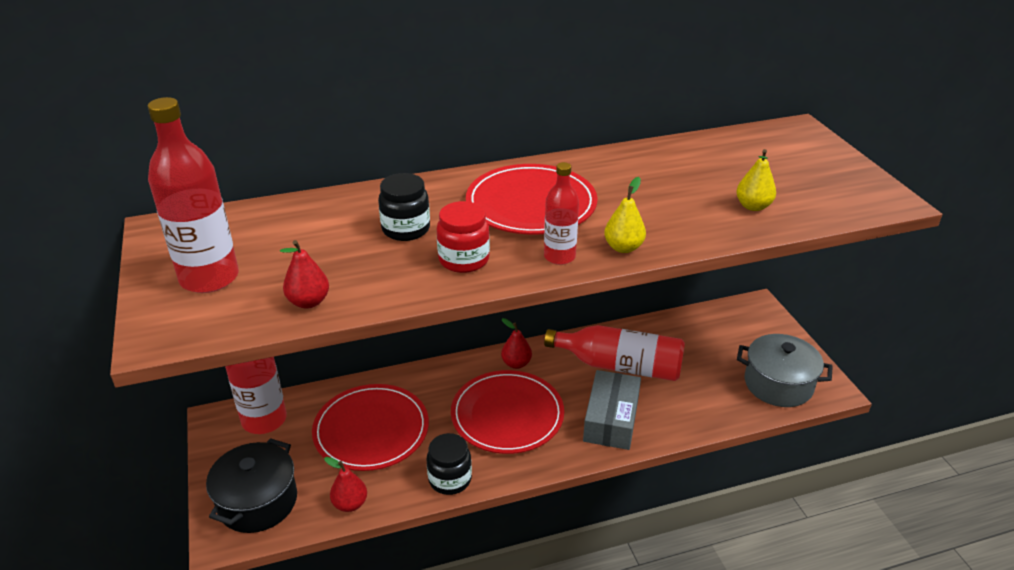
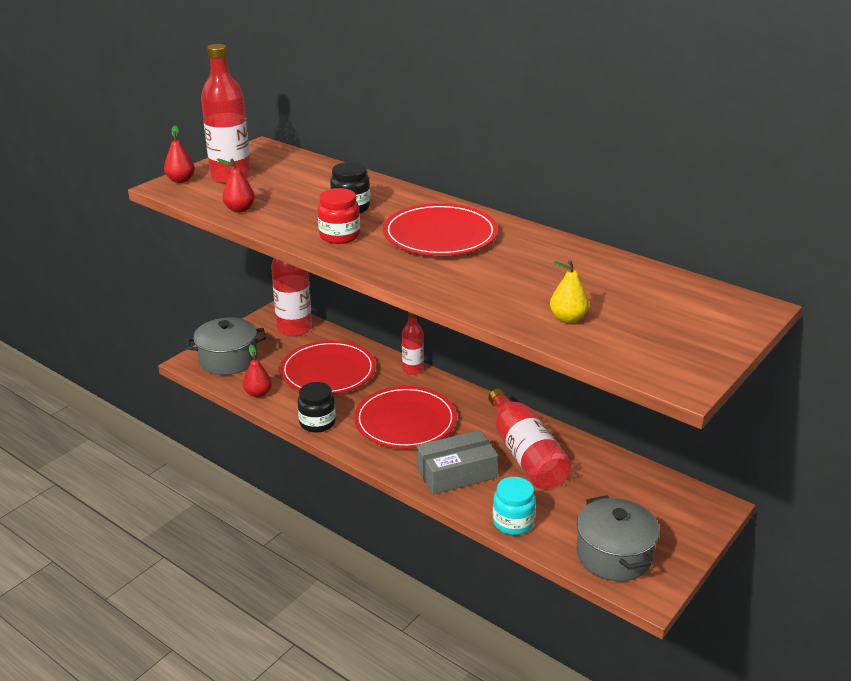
camera: 55 degrees right, 5 degrees down
black pot [206,438,297,533] -> grey pot [186,318,266,375]
red pear [501,318,532,369] -> red pear moved to [164,125,195,183]
red bottle [544,162,579,265] -> red bottle moved to [402,312,424,375]
yellow pear [604,177,646,253] -> none
none -> turquoise jar [493,477,536,535]

